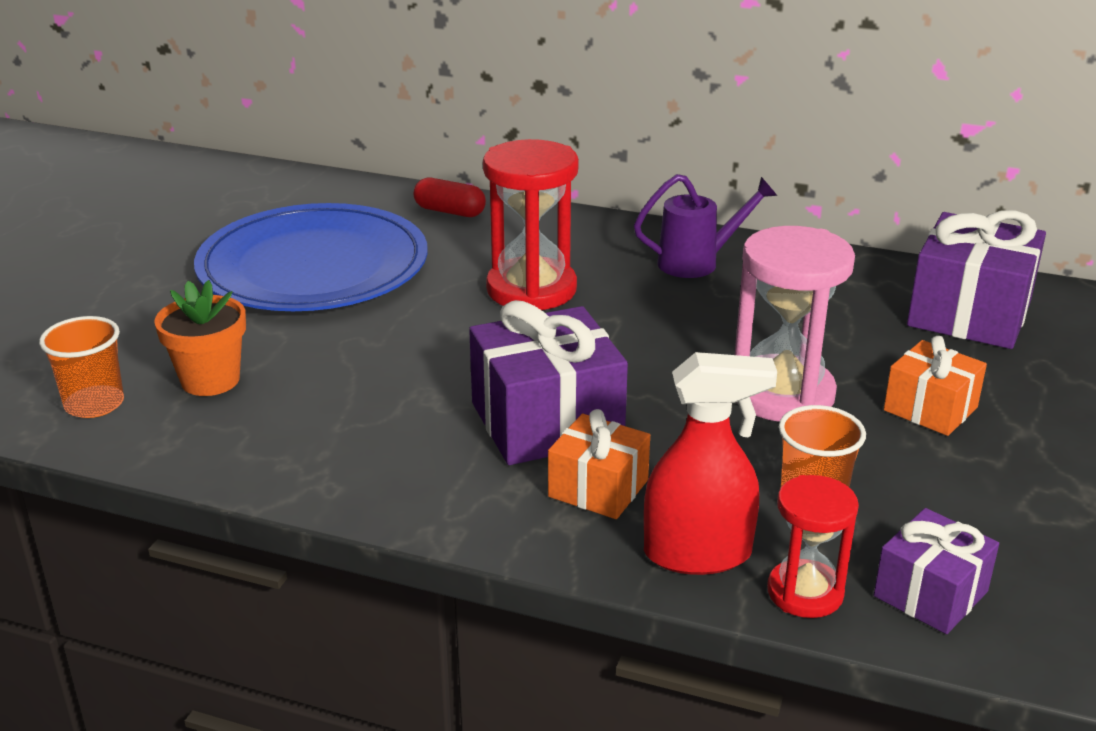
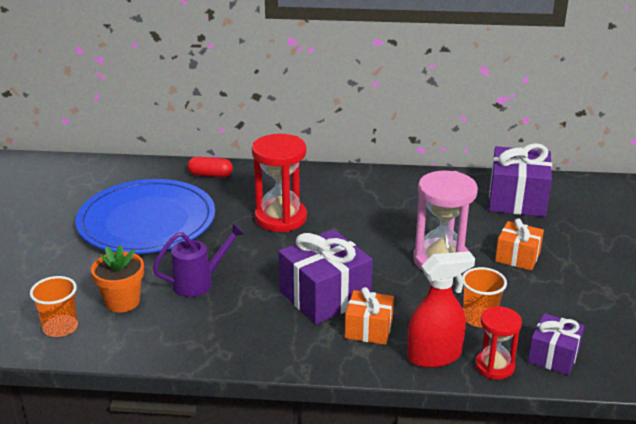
camera: 15 degrees left, 0 degrees up
purple watering can [634,174,777,278] -> purple watering can moved to [153,223,245,297]

